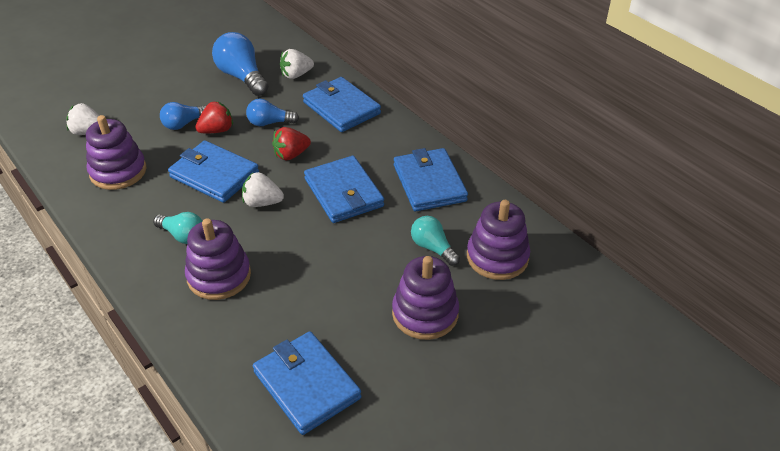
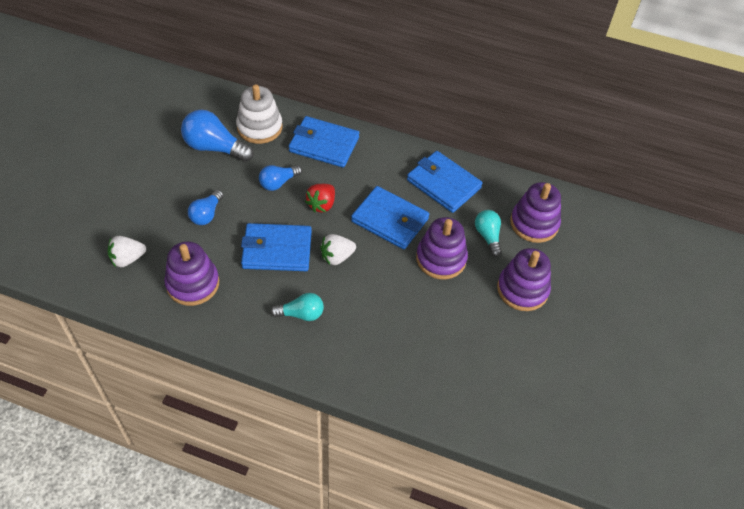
camera: 35 degrees left, 10 degrees up
purple stacking toy [185,218,251,300] -> purple stacking toy moved to [416,217,468,279]
red strawberry [195,101,233,133] -> none
blue wallet [253,331,361,435] -> none
white strawberry [280,49,314,79] -> white stacking toy [236,84,283,144]
turquoise light bulb [411,216,460,266] -> turquoise light bulb turned 60 degrees clockwise [475,210,502,257]

